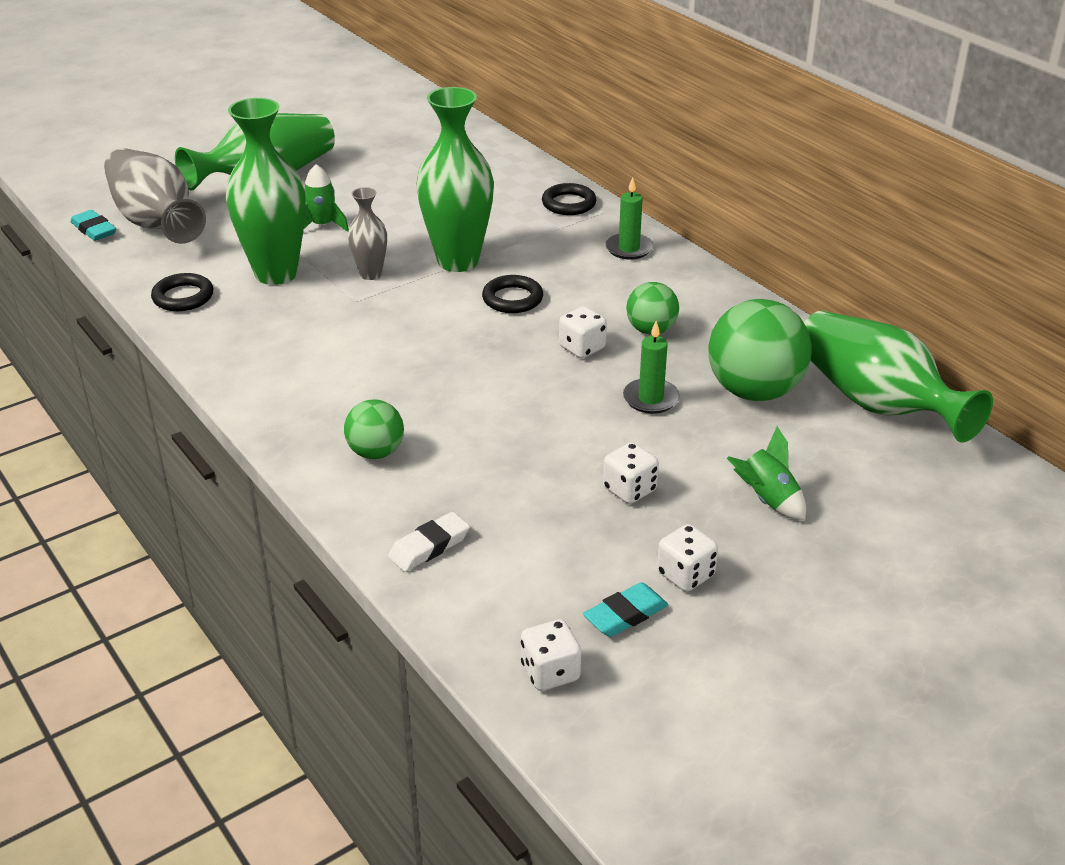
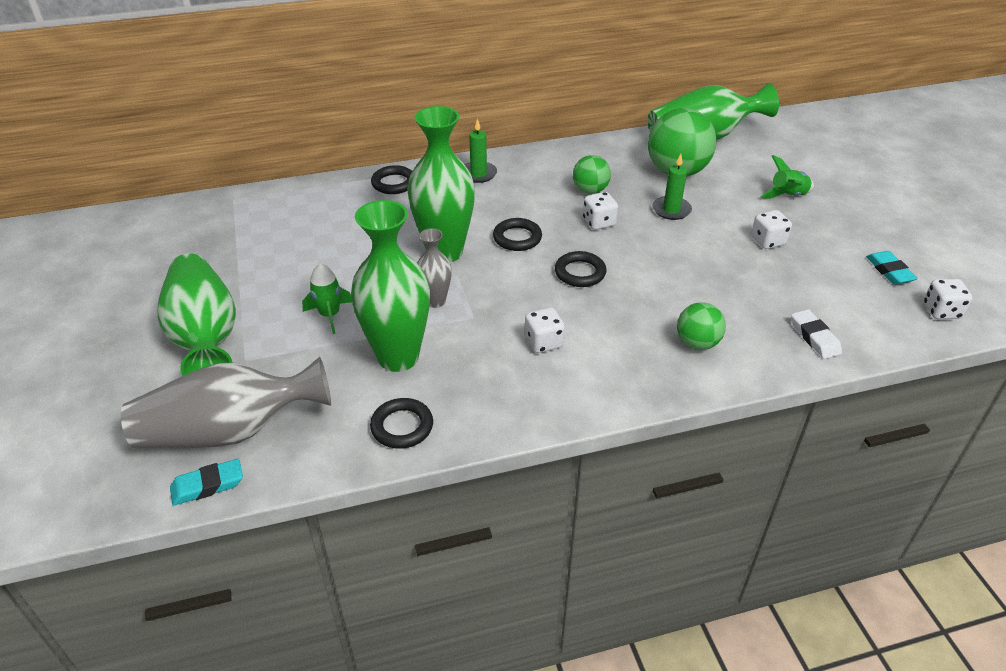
camera: 70 degrees left, 5 degrees up
white dice [657,524,718,592] -> white dice moved to [525,307,565,353]
none -> black ring [555,251,606,287]

